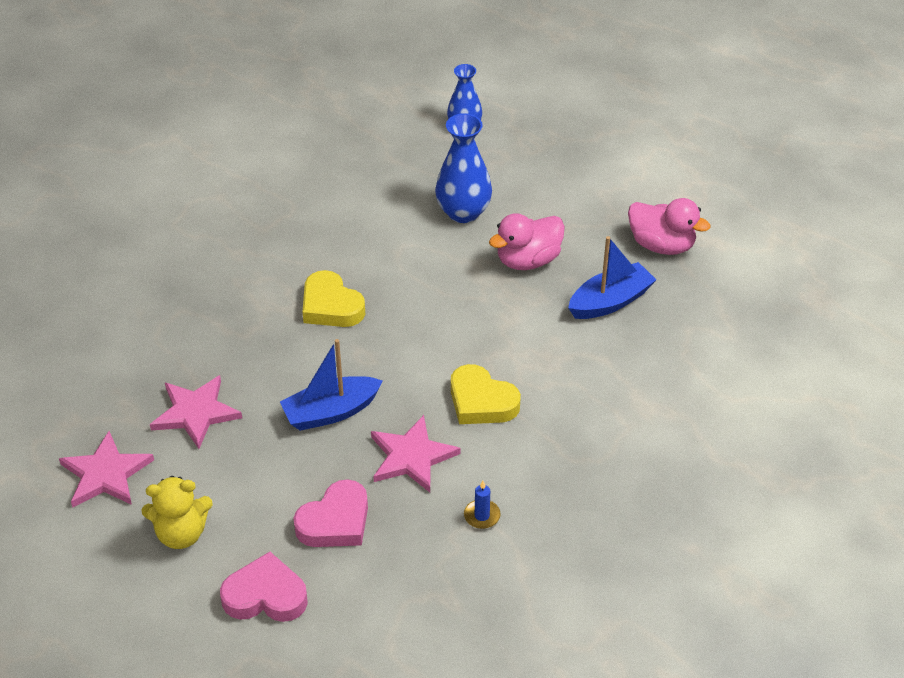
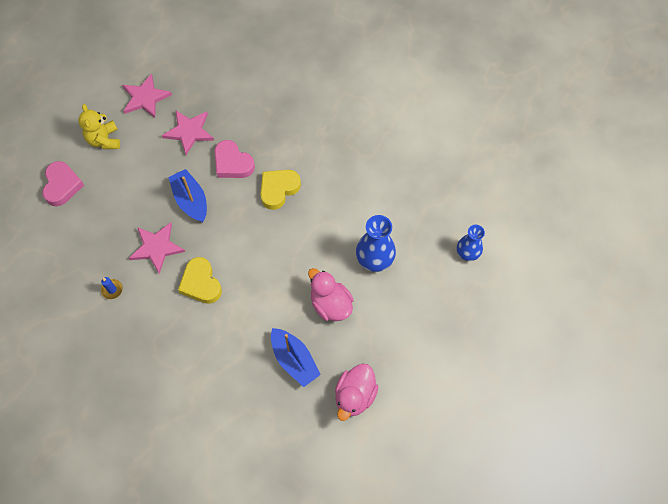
camera: 85 degrees right, 20 degrees up
pink heart [293,479,368,547] -> pink heart moved to [215,140,255,178]
yellow heart [451,364,521,424] -> yellow heart turned 60 degrees counterclockwise [178,257,222,304]

